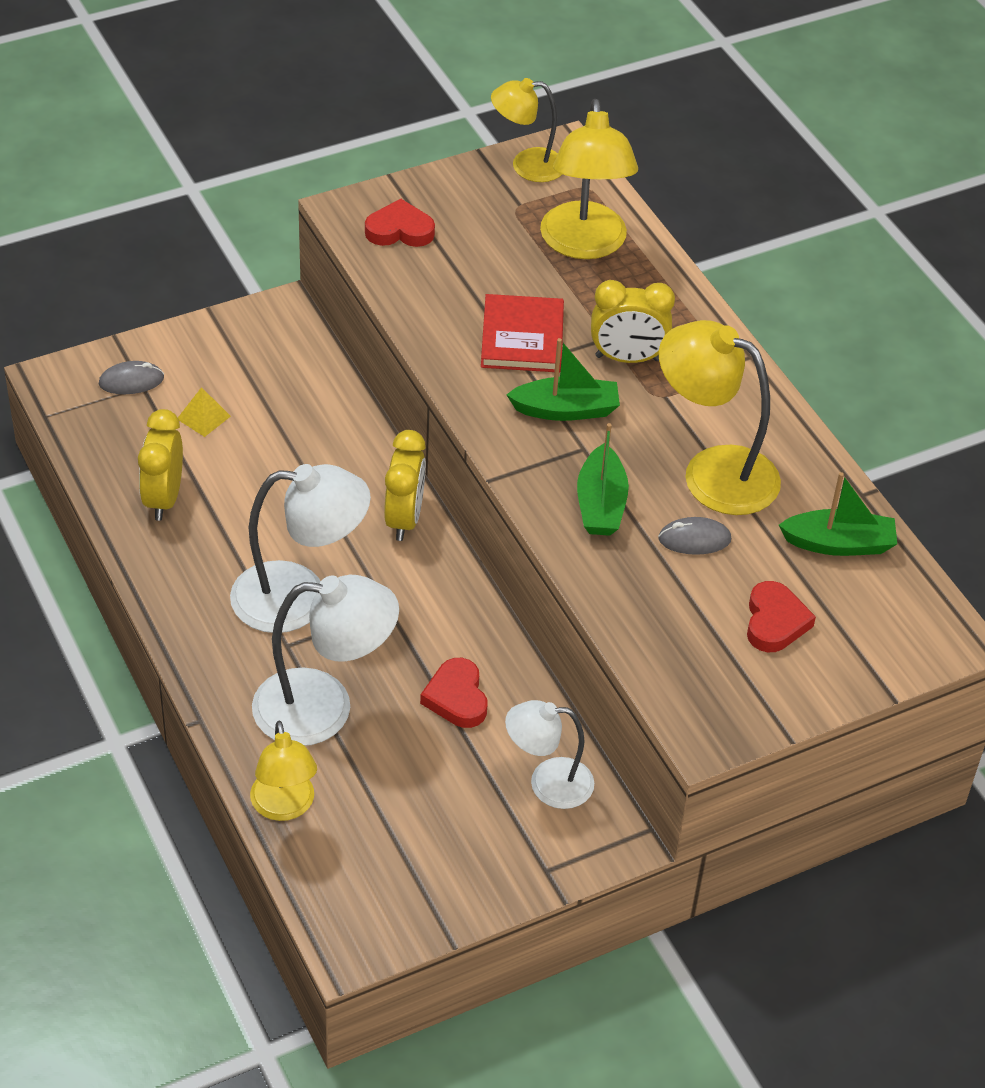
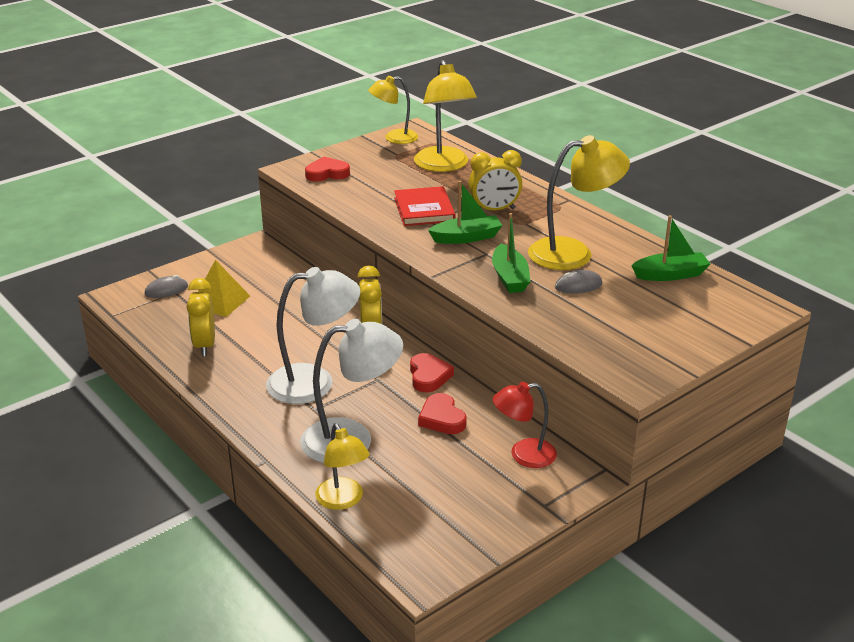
camera: 10 degrees left, 15 degrees down
yellow pyramid [178,387,231,437] -> yellow pyramid [198,260,250,317], size x1.68
white lamp [505,700,594,809] -> red lamp [493,382,557,468]
yellow lamp [659,320,781,515] -> yellow lamp turned 150 degrees clockwise [528,135,630,270]
red heart [747,581,816,652] -> red heart moved to [410,353,454,392]

